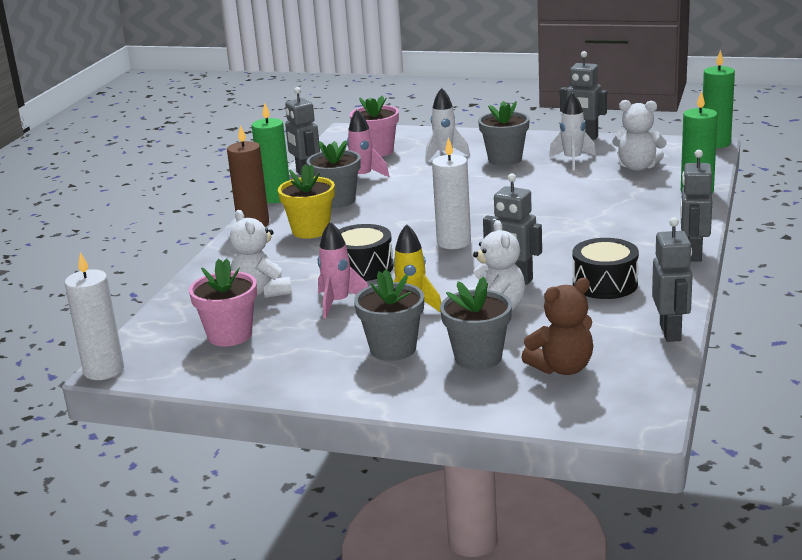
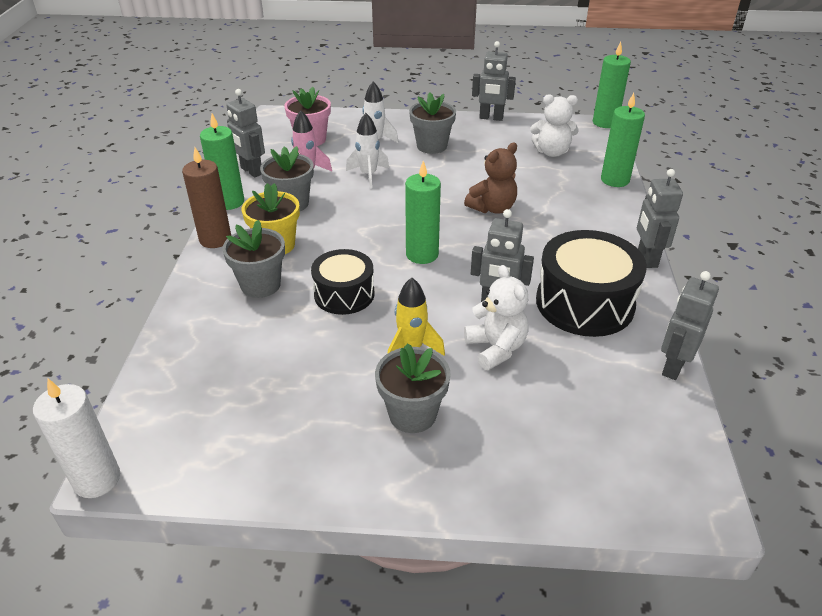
camera: 15 degrees left, 15 degrees up
pink flower pot [189,259,257,346] -> none
white teddy bear [230,210,292,298] -> none
pink rocket [318,221,368,319] -> none
white candle [432,137,471,249] -> green candle [405,161,441,264]
grey flower pot [440,277,512,370] -> grey flower pot moved to [222,220,285,298]
brown teddy bear [521,278,593,375] -> brown teddy bear moved to [464,143,517,214]
white rocket [549,92,596,170] -> white rocket moved to [346,113,389,189]
black drum [573,238,639,299] -> black drum [536,230,647,337], size x1.59
grey robot [652,217,693,342] -> grey robot turned 135 degrees counterclockwise [661,271,719,380]

